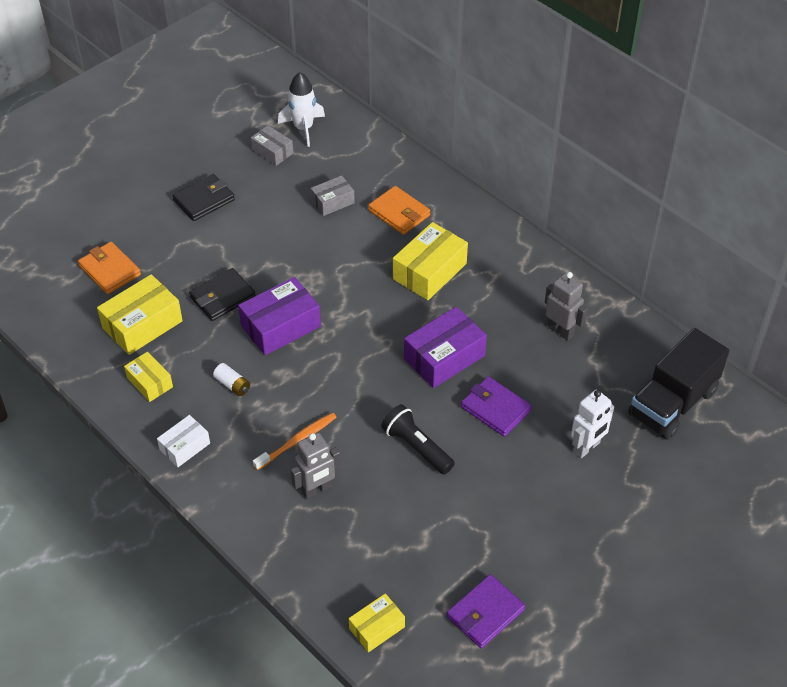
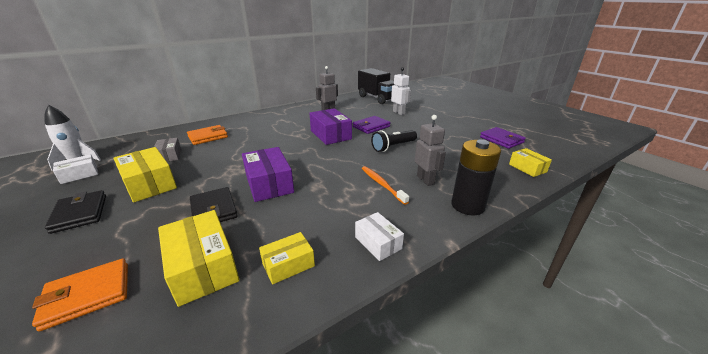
camera: 80 degrees left, 20 degrees down
white battery [213,363,250,396] -> none
grey box [251,125,293,166] -> white box [53,154,98,184]
yellow box [393,222,468,300] -> yellow box moved to [113,147,177,203]
none -> black battery [451,139,501,215]

